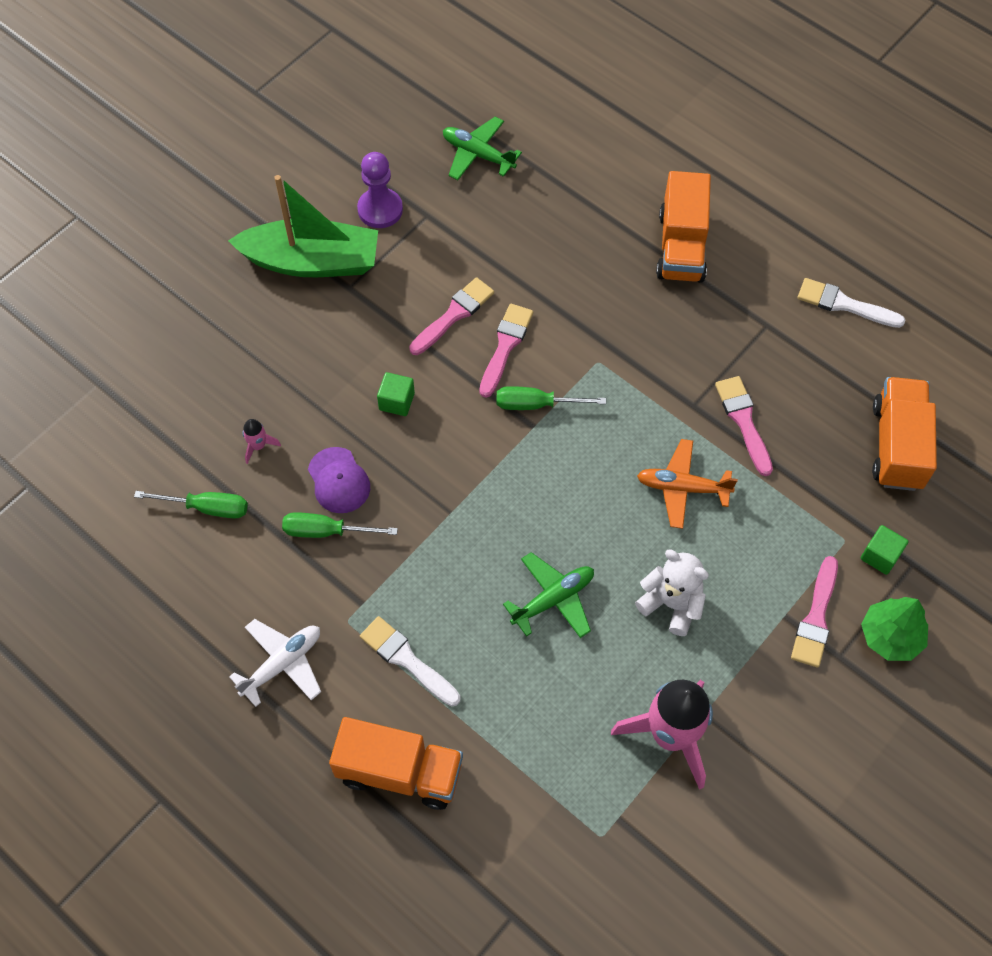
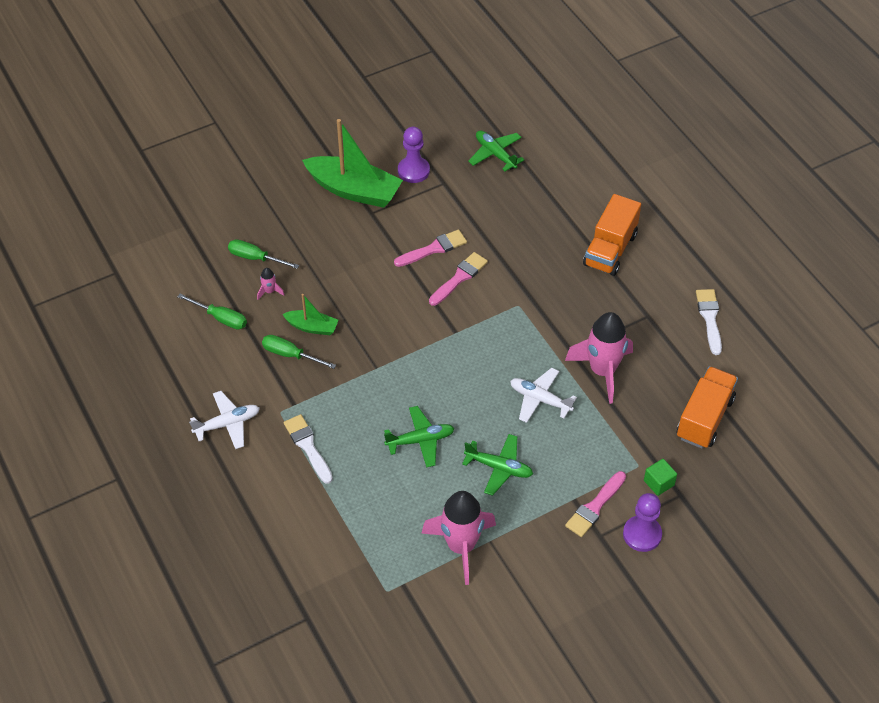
camera: 20 degrees right, 10 degrees down
purple cap [308,447,370,513] -> green boat [282,294,338,335]
orange truck [329,717,463,810] -> none
green cube [377,372,415,416] -> none
green screwdriver [496,386,606,410] -> green screwdriver moved to [228,239,299,269]
white teddy bear [635,550,709,636] -> green plane [462,434,533,496]
orange plane [637,439,738,529] -> white plane [510,368,577,423]
pink brush [715,376,773,476] -> pink rocket [565,312,633,404]
white brush [797,278,905,328] -> white brush turned 45 degrees clockwise [696,289,722,355]
green tree [861,597,928,661] -> purple pawn [623,493,662,552]

